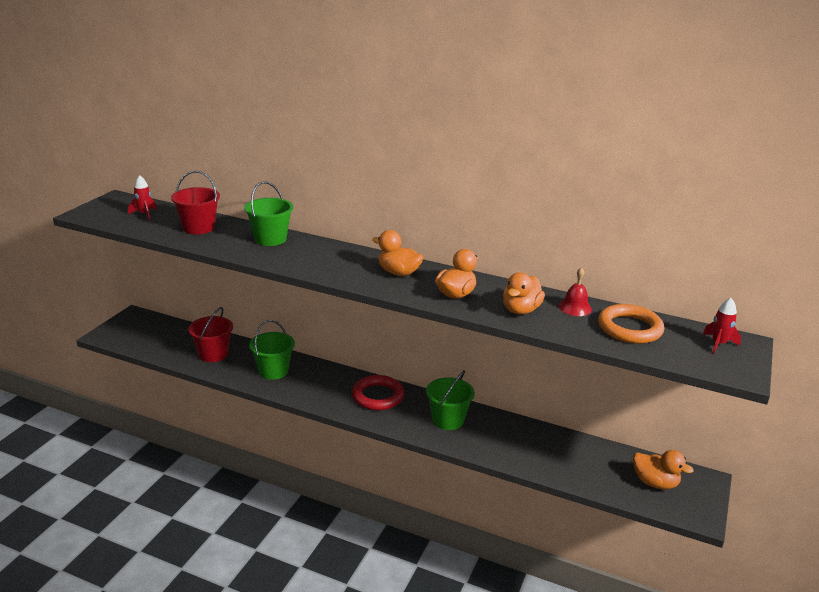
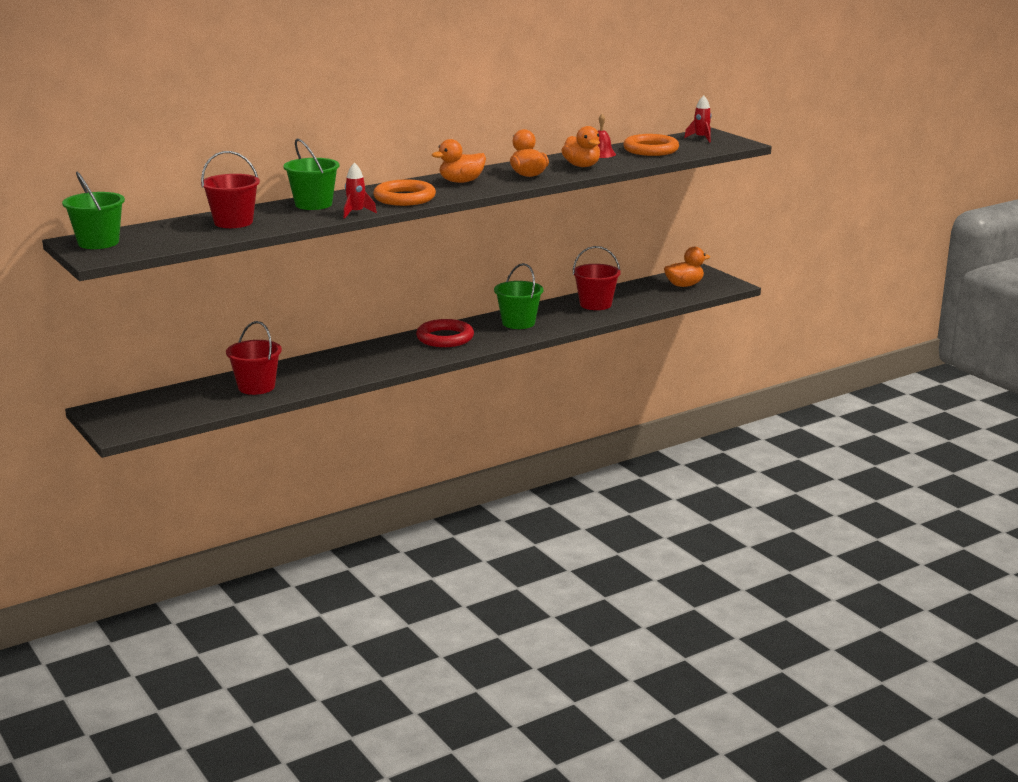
camera: 55 degrees left, 5 degrees down
red rocket [128,175,157,220] -> red rocket moved to [344,163,377,219]
green bucket [249,320,295,380] -> green bucket moved to [62,172,125,249]
none -> orange ring [373,179,436,206]
none -> red bucket [573,246,621,310]

